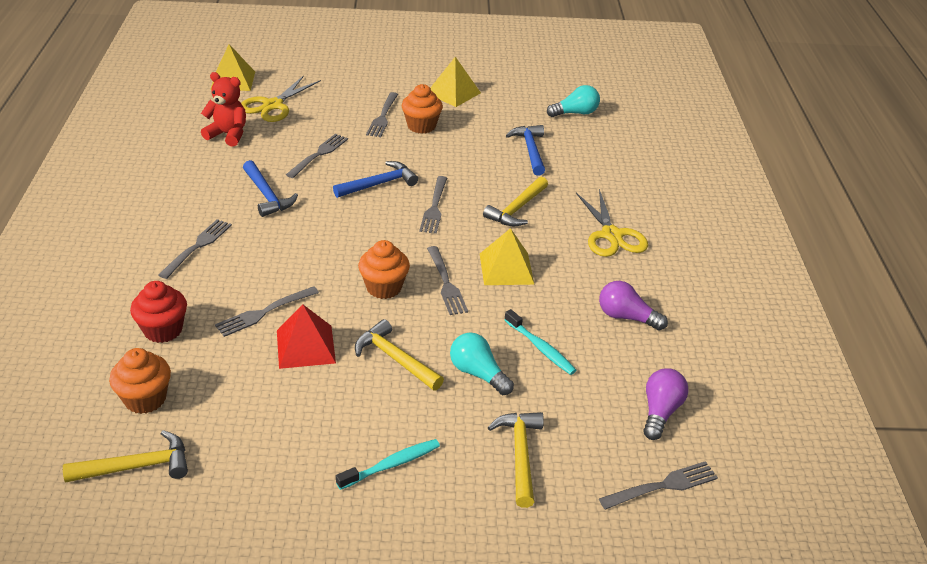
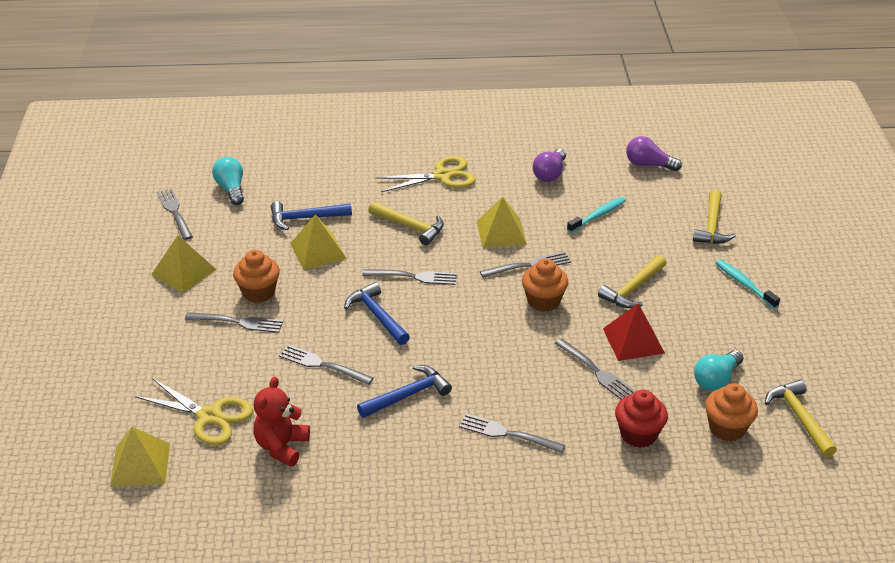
camera: 90 degrees left, 0 degrees up
turquoise light bulb [450,333,514,395] -> turquoise light bulb moved to [694,350,743,391]
yellow hammer [487,412,544,508] -> yellow hammer turned 75 degrees counterclockwise [693,189,736,244]
grey fork [599,461,718,510] -> grey fork moved to [157,188,193,240]
none -> yellow pyramid [290,215,347,270]

